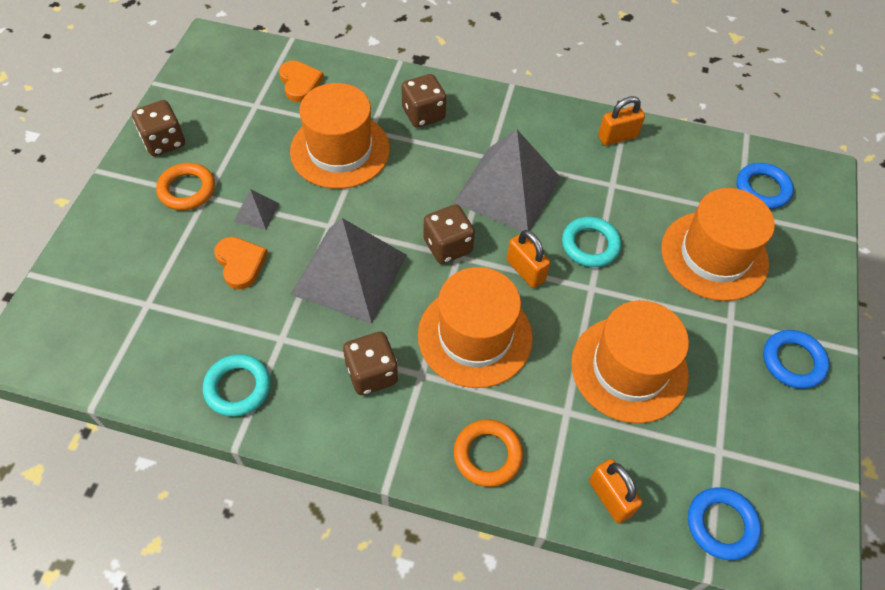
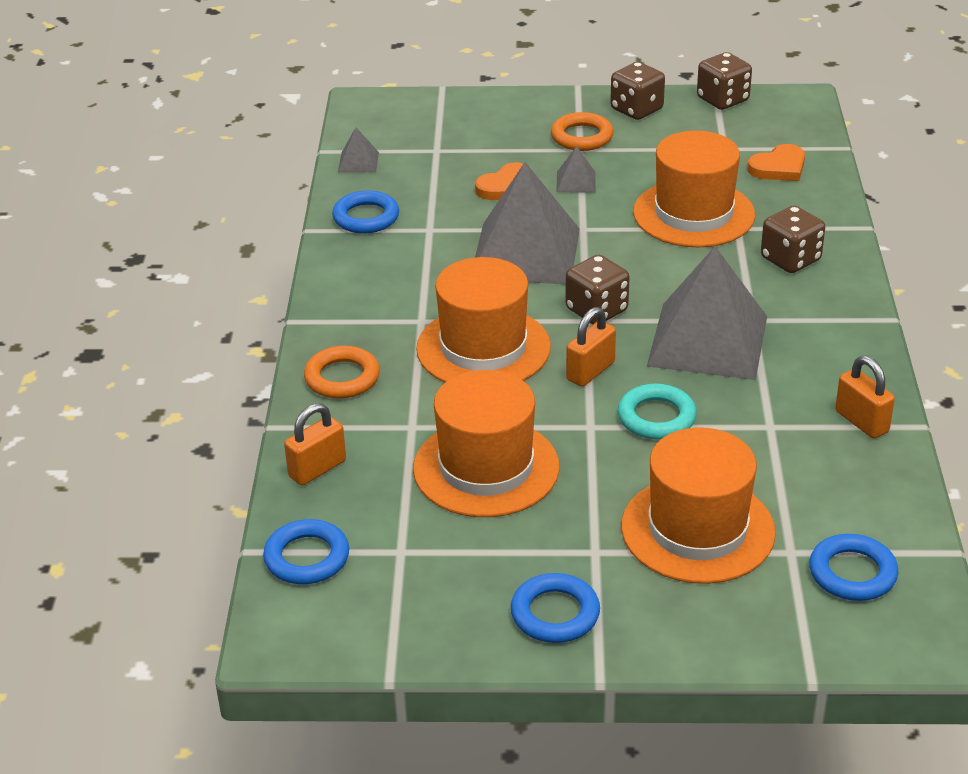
camera: 80 degrees right, 20 degrees down
turquoise ring [203,354,270,417] -> blue ring [332,190,399,233]
brown dice [343,332,398,395] -> brown dice moved to [697,52,752,110]
none -> grey pyramid [338,127,379,172]

